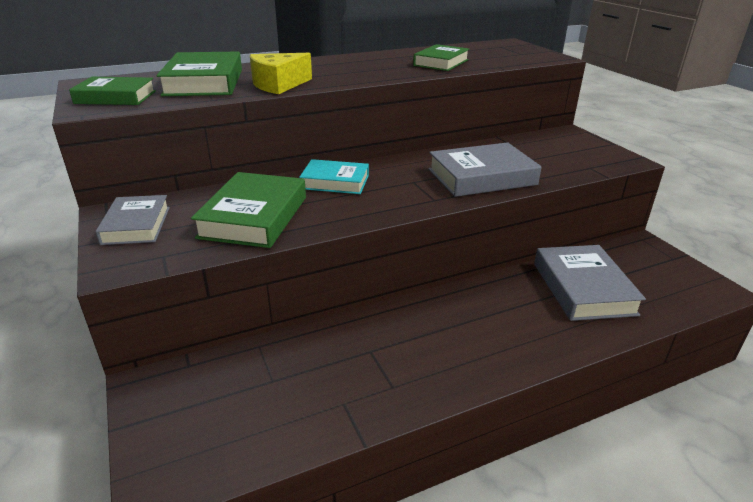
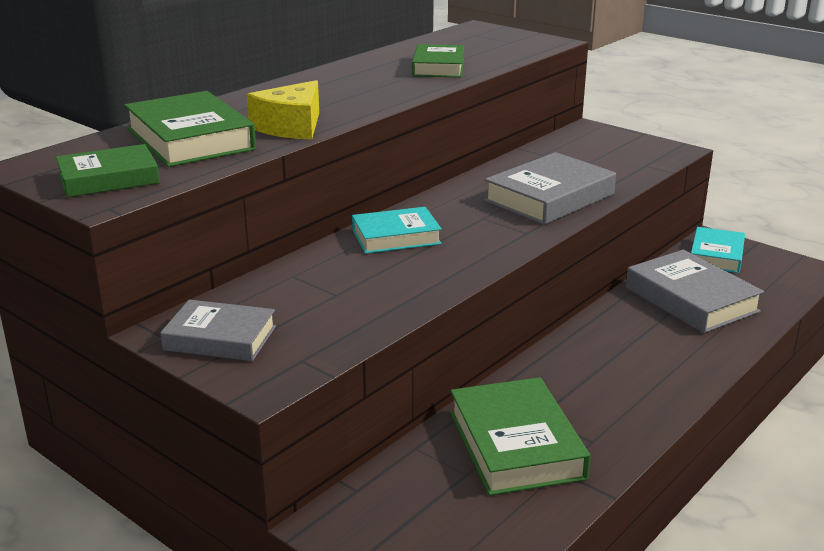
camera: 25 degrees left, 5 degrees down
grey book [96,195,170,245] -> grey book turned 45 degrees counterclockwise [160,300,276,361]
green book [191,172,306,248] -> green book moved to [450,377,591,496]
none -> turquoise book [691,227,745,273]

